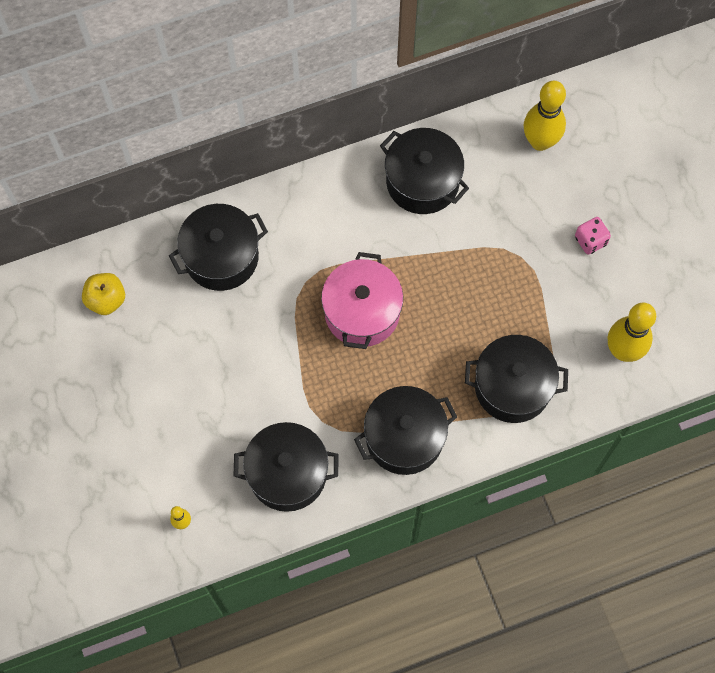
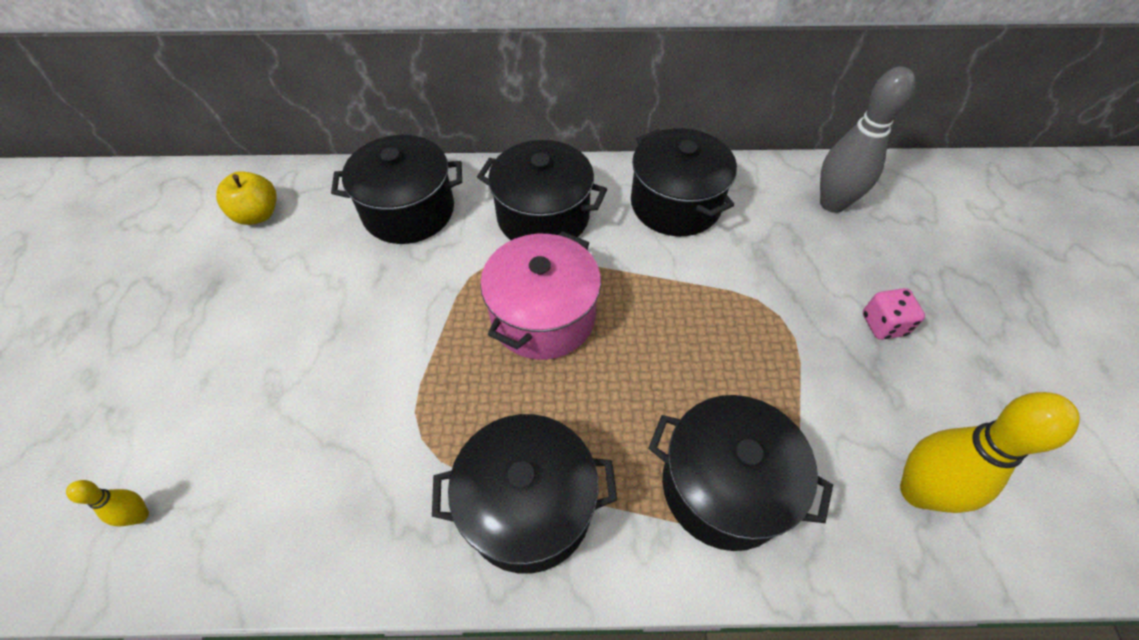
camera: 20 degrees right, 15 degrees down
black pot [234,422,338,512] -> black pot moved to [477,140,607,240]
yellow bowling pin [523,81,566,151] -> grey bowling pin [820,66,916,213]

